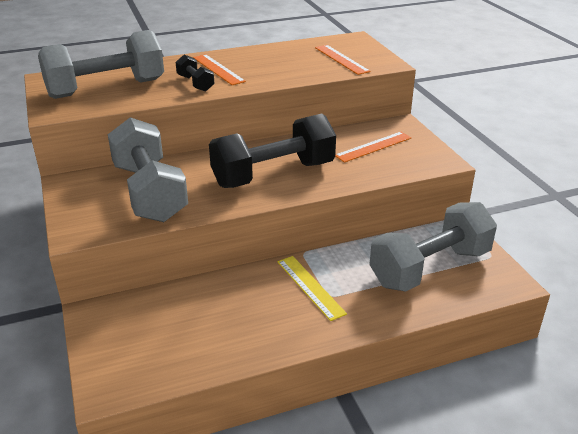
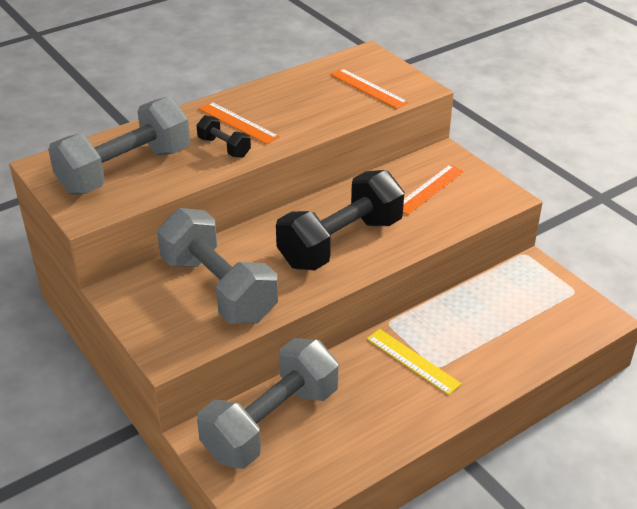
camera: 15 degrees left, 5 degrees up
grey dumbbell [369,202,497,292] -> grey dumbbell moved to [197,338,339,469]

